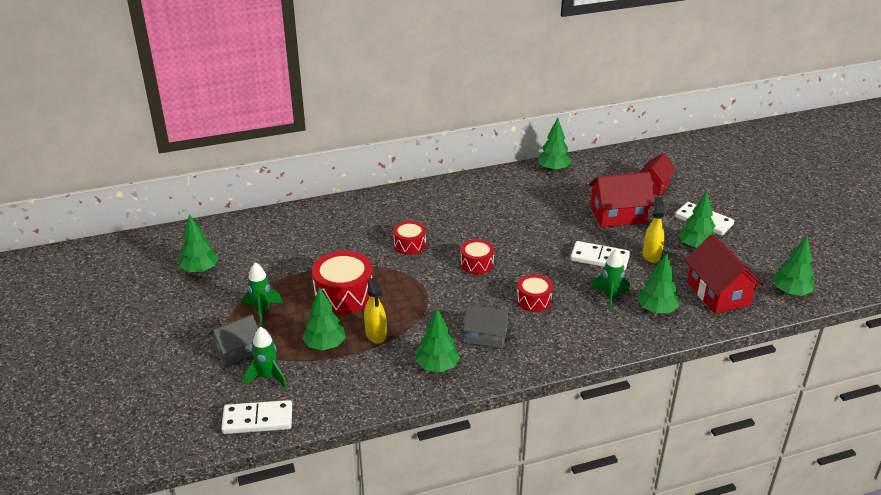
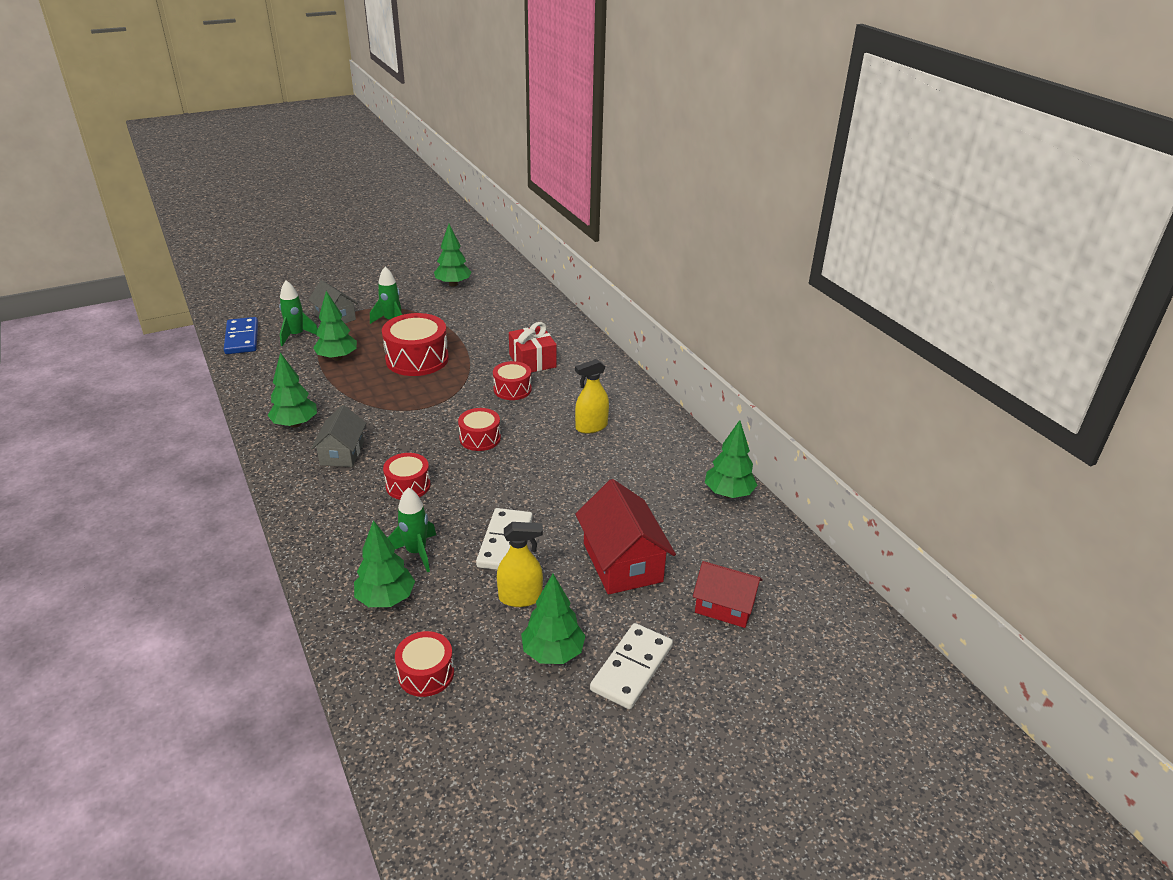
camera: 80 degrees right, 0 degrees up
white domino [221,400,292,434] -> blue domino [224,317,258,354]
yellow spray bottle [364,277,387,344] -> yellow spray bottle moved to [575,359,609,434]
red house [685,234,763,314] -> red drum [395,631,454,697]
green tree [773,236,815,296] -> none
none -> red gift [509,322,557,372]

